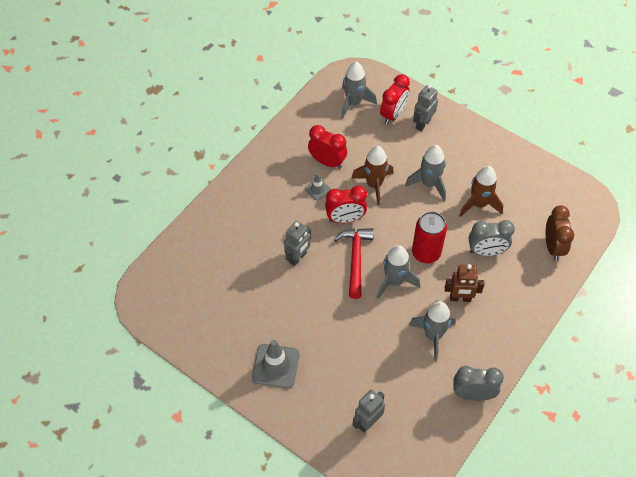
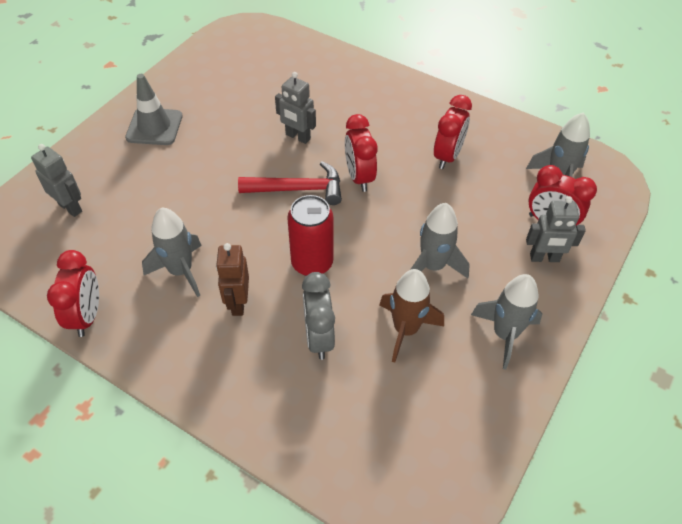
camera: 85 degrees right, 5 degrees down
grey traffic cone [305,173,331,201] -> none
brown rocket [351,146,394,205] -> none
grey rocket [377,245,420,299] -> grey rocket moved to [471,274,542,370]
grey robot [413,85,438,131] -> grey robot turned 150 degrees clockwise [526,196,586,262]
grey clock [454,366,504,401] -> red clock [47,250,99,337]
brown clock [546,205,574,261] -> none

